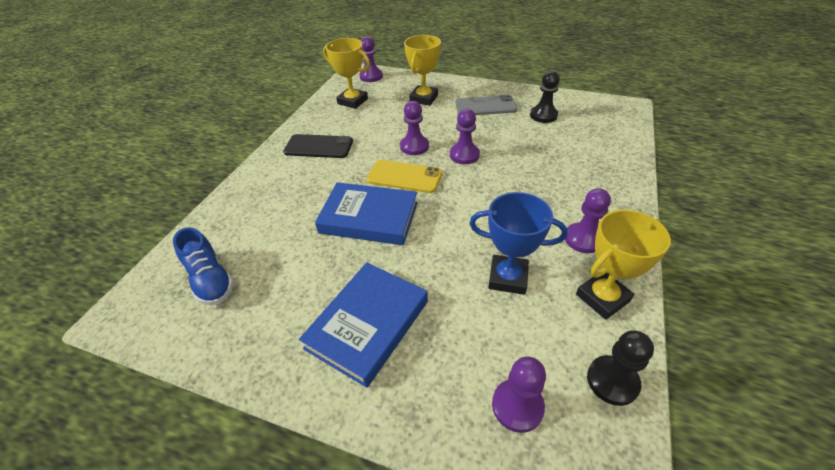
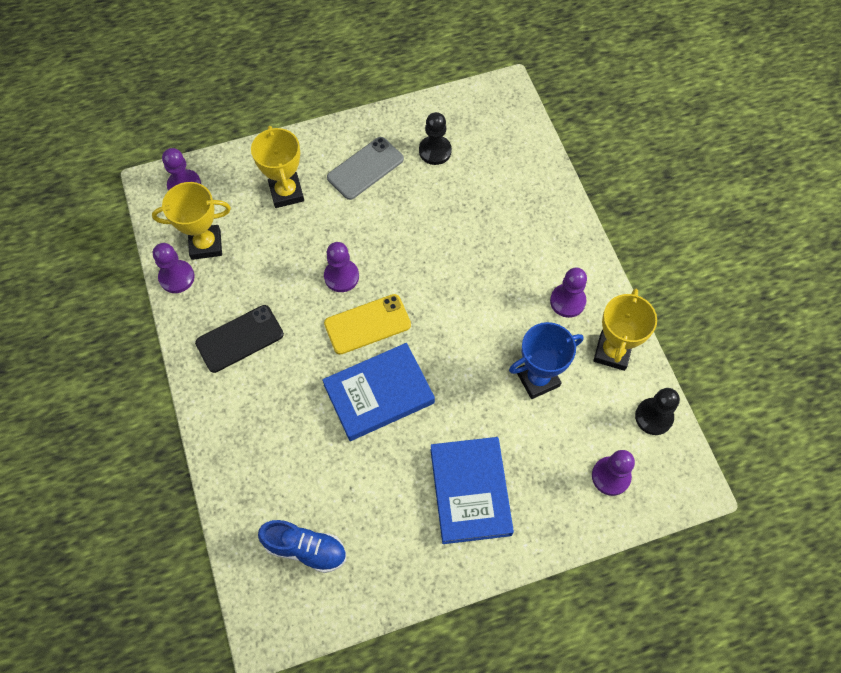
camera: 40 degrees left, 20 degrees up
purple pawn [450,109,480,164] -> purple pawn moved to [153,243,195,293]

